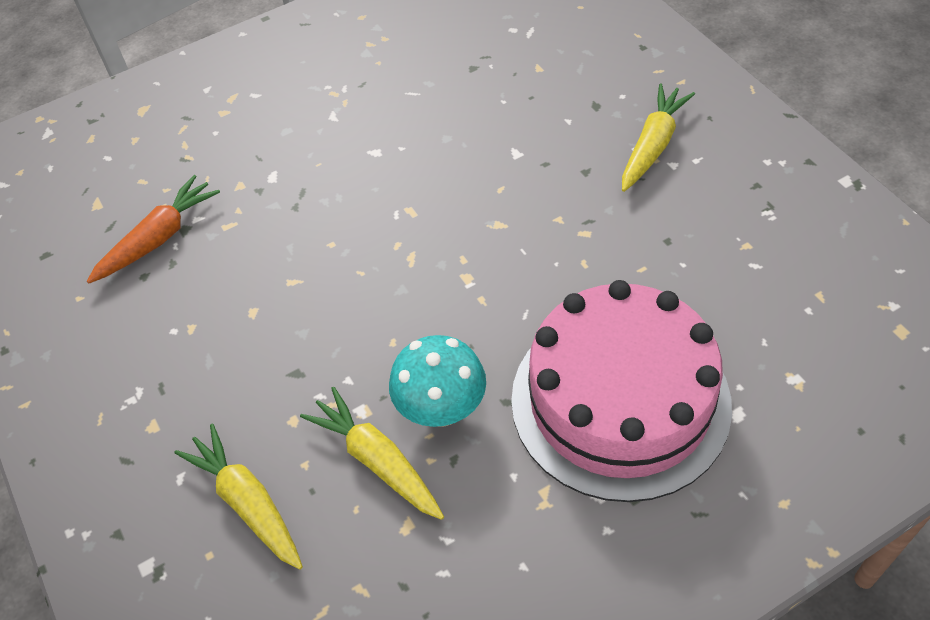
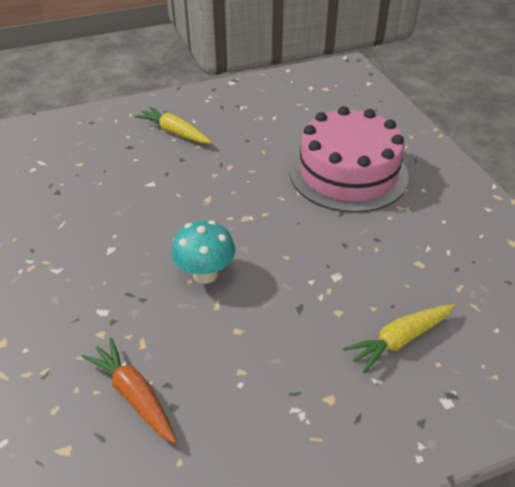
camera: 85 degrees left, 10 degrees down
yellow carrot [300,387,444,520] -> none
turquoise mushroom [389,335,486,427] -> turquoise mushroom moved to [172,220,235,284]

